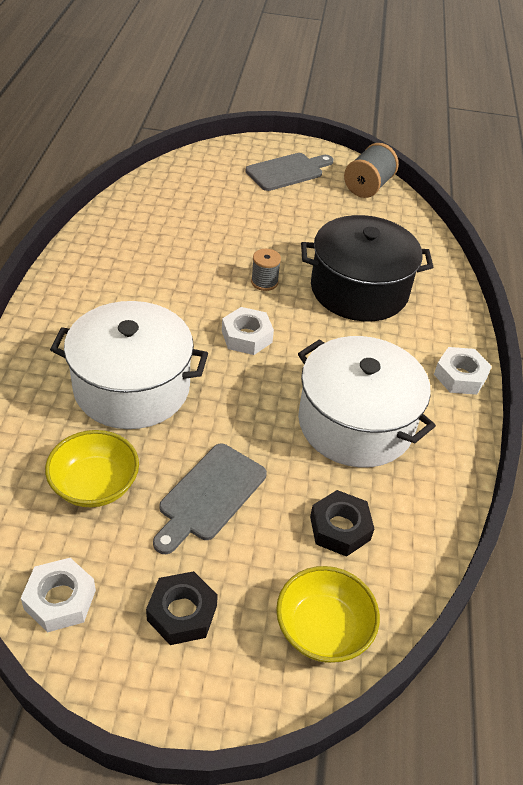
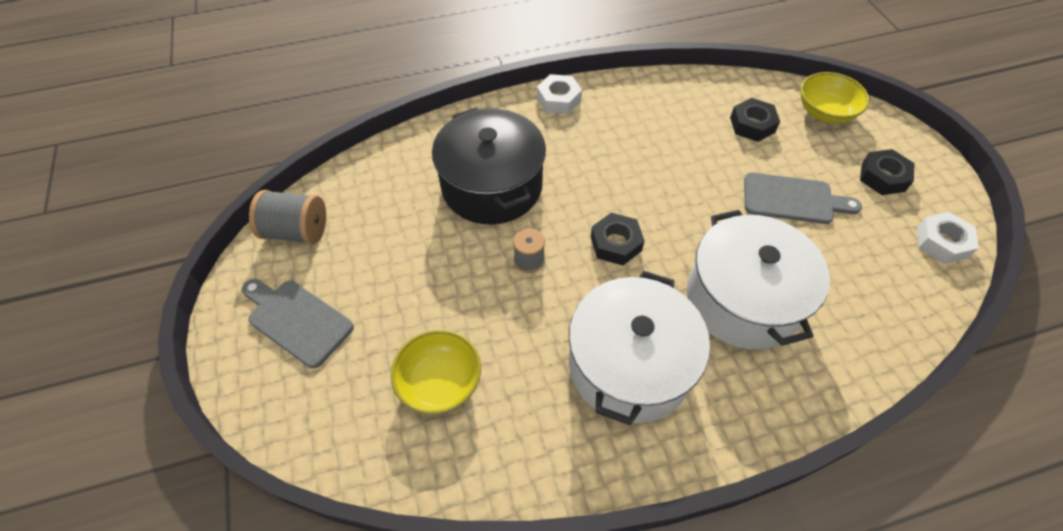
camera: 110 degrees left, 10 degrees up
yellow bowl [45,430,139,507] -> yellow bowl moved to [391,330,481,414]
white nut [222,307,274,355] -> black nut [591,213,645,265]
white pot [298,336,436,468] -> white pot moved to [569,271,710,425]

